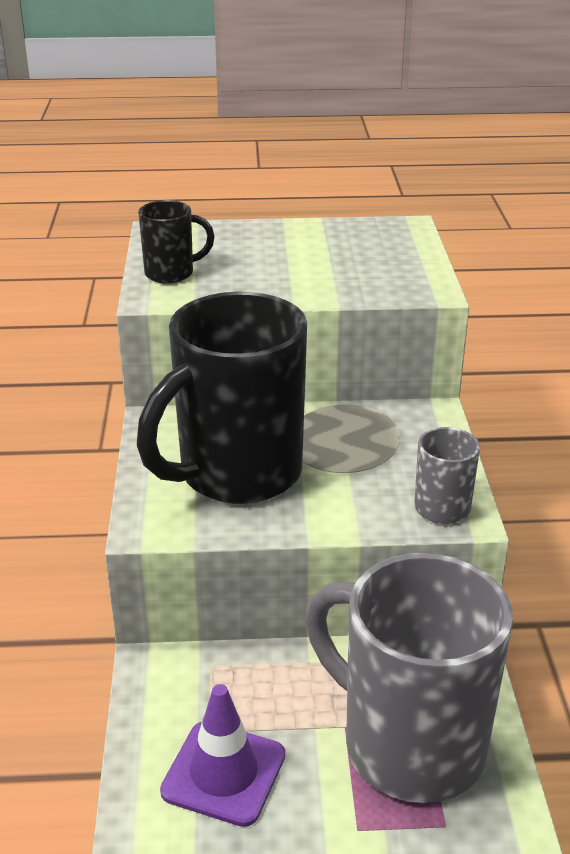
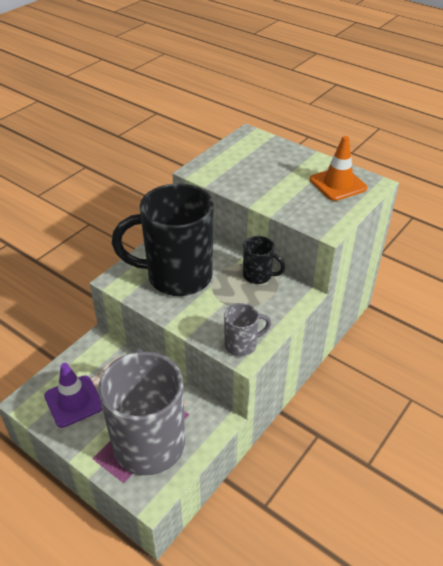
camera: 40 degrees right, 10 degrees up
black mug [138,200,215,284] -> black mug moved to [243,236,285,284]
none -> orange traffic cone [310,136,368,201]

